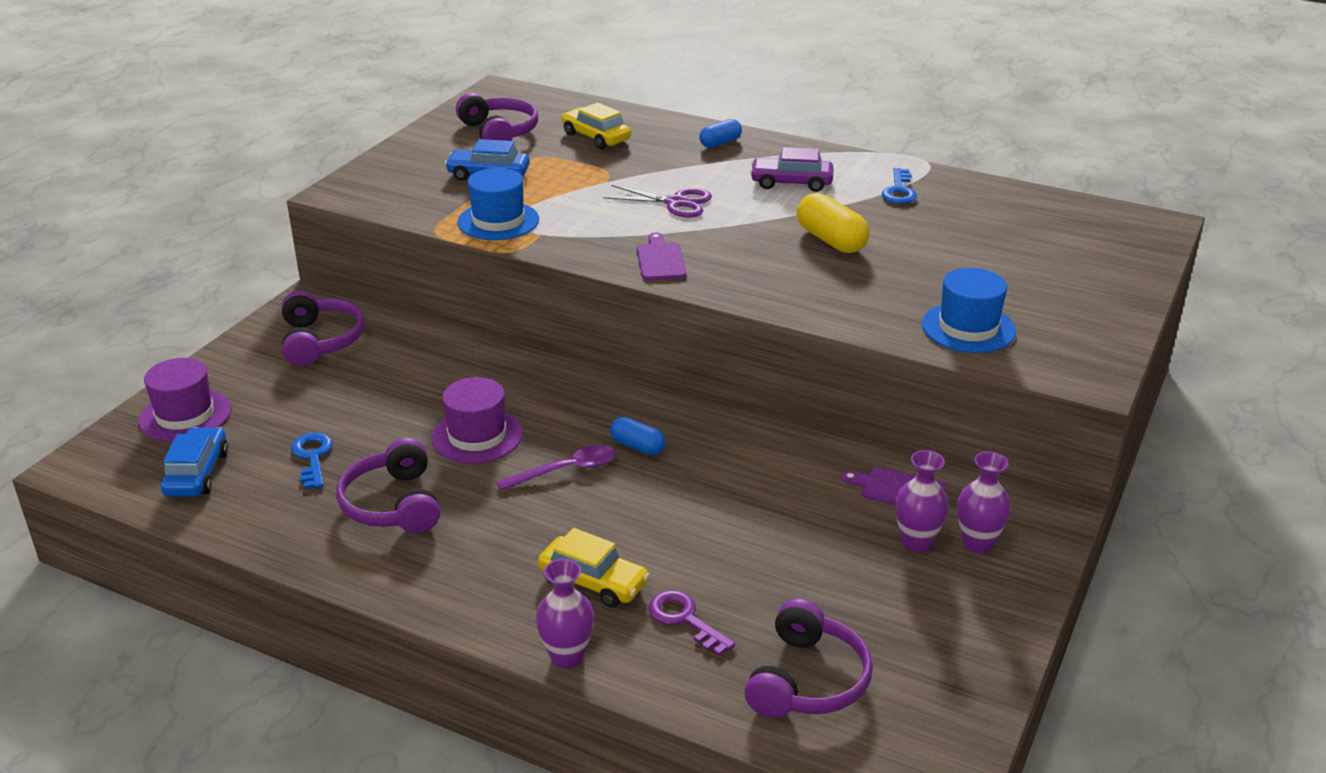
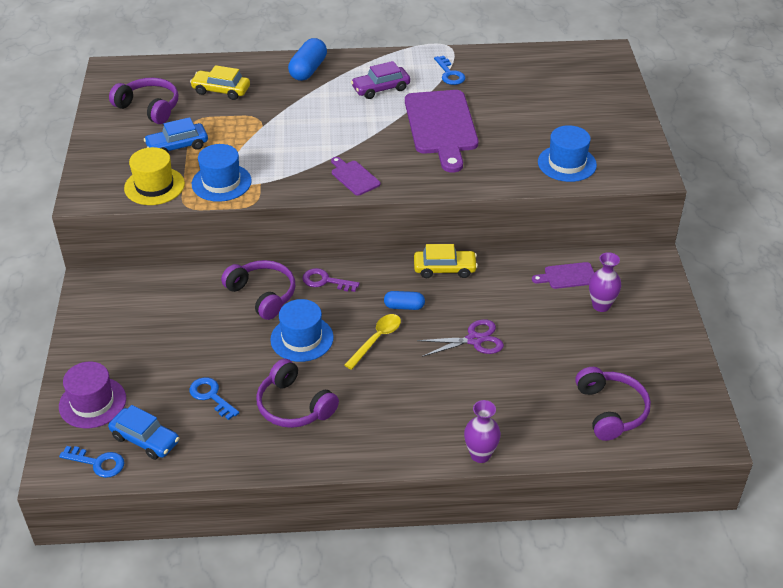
camera: 30 degrees left, 10 degrees up
blue car [161,427,228,497] -> blue car turned 150 degrees clockwise [108,405,179,460]
purple headphones [282,291,365,366] -> purple headphones moved to [221,260,295,320]
purple hat [431,377,523,464] -> blue hat [270,299,334,362]
purple spoon [496,445,615,491] -> yellow spoon [344,314,401,370]
yellow car [538,528,650,608] -> yellow car moved to [414,244,478,278]
purple scissors [603,185,712,217] -> purple scissors moved to [417,319,504,357]
purple key [648,590,735,656] -> purple key moved to [302,268,360,292]
blue capsule [699,119,742,148] -> blue capsule [288,38,327,81], size x1.62
yellow capsule [797,193,870,253] -> purple cutting board [405,90,478,173]
purple vase [957,451,1011,554] -> none
none -> blue key [59,446,124,478]
none -> yellow hat [124,147,185,205]

